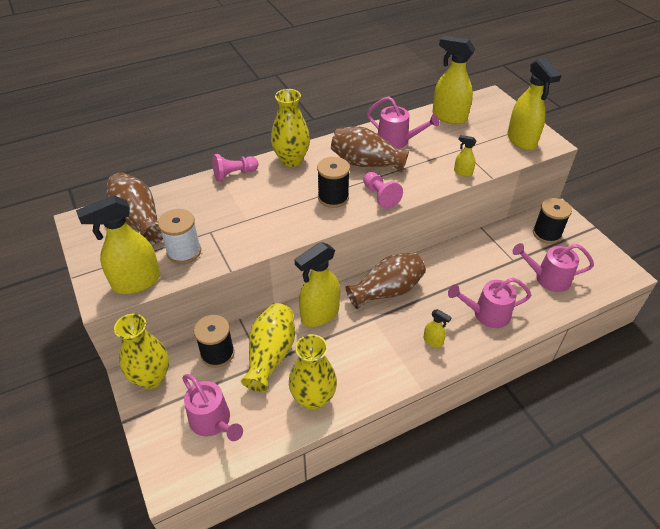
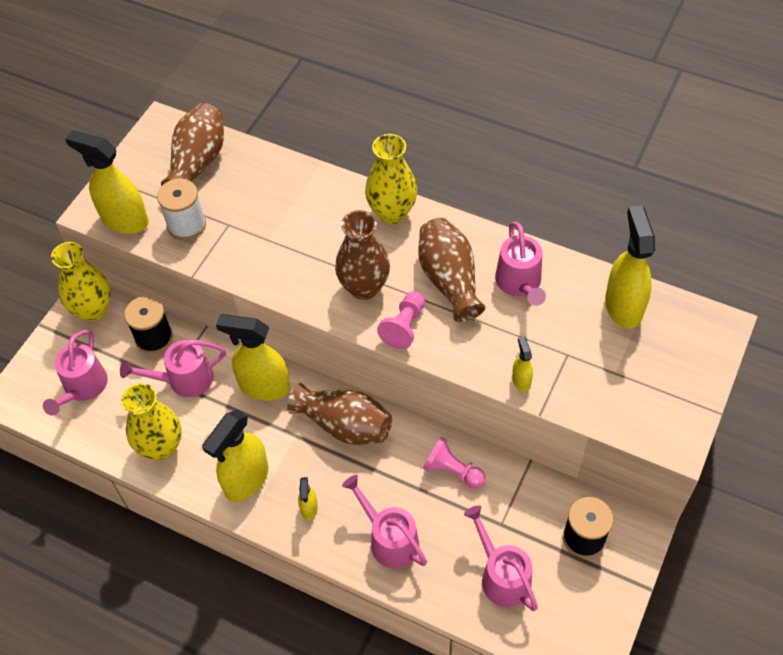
camera: 55 degrees right, 10 degrees up
pink pawn [212,154,259,181] -> pink pawn moved to [423,437,486,489]
yellow vase [241,303,295,392] -> pink watering can [120,340,226,397]
black spool [317,157,350,208] -> brown vase [335,210,390,300]
yellow spray bottle [507,58,561,150] -> yellow spray bottle moved to [202,410,268,502]

